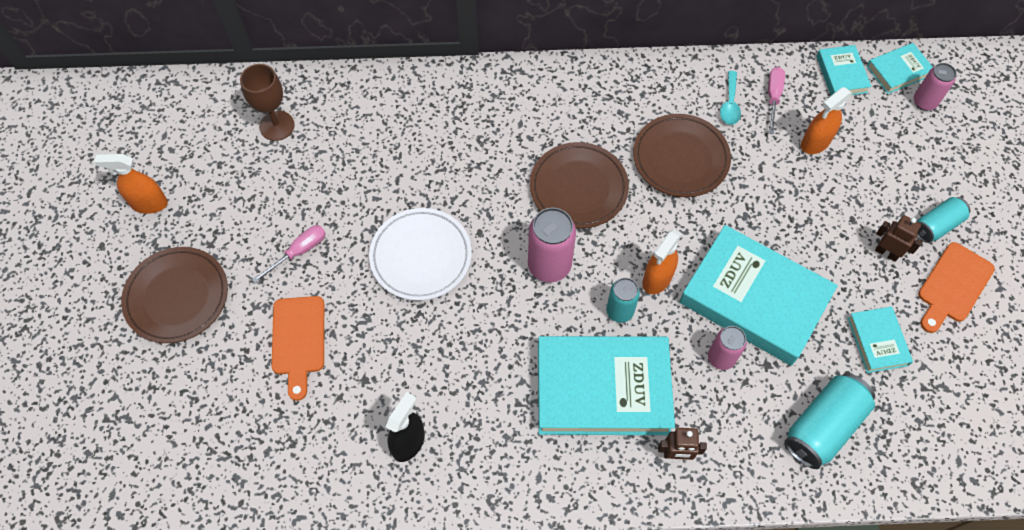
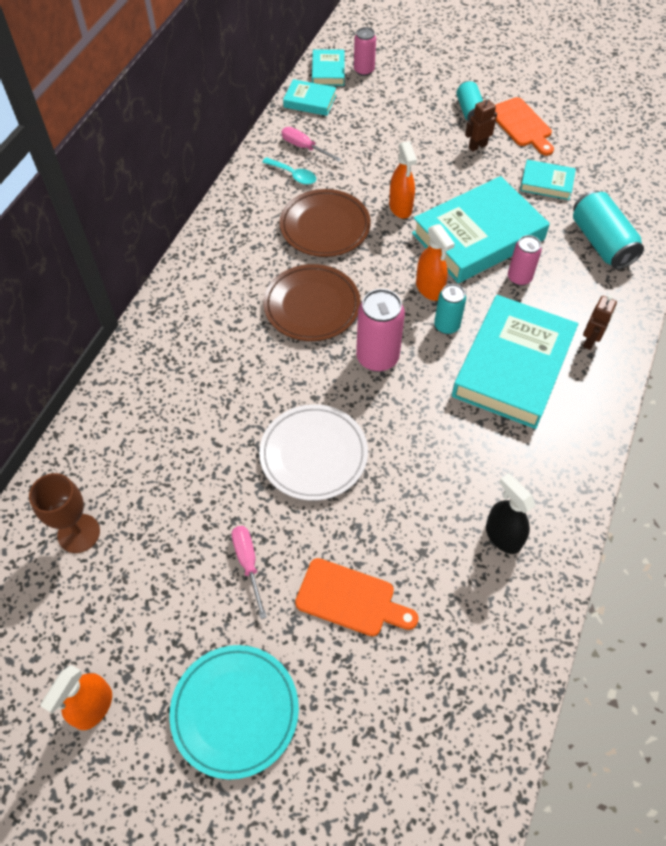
camera: 65 degrees left, 5 degrees down
brown plate [121,247,228,343] -> turquoise plate [169,645,299,780]
orange spray bottle [801,87,853,154] -> orange spray bottle moved to [389,141,417,219]

